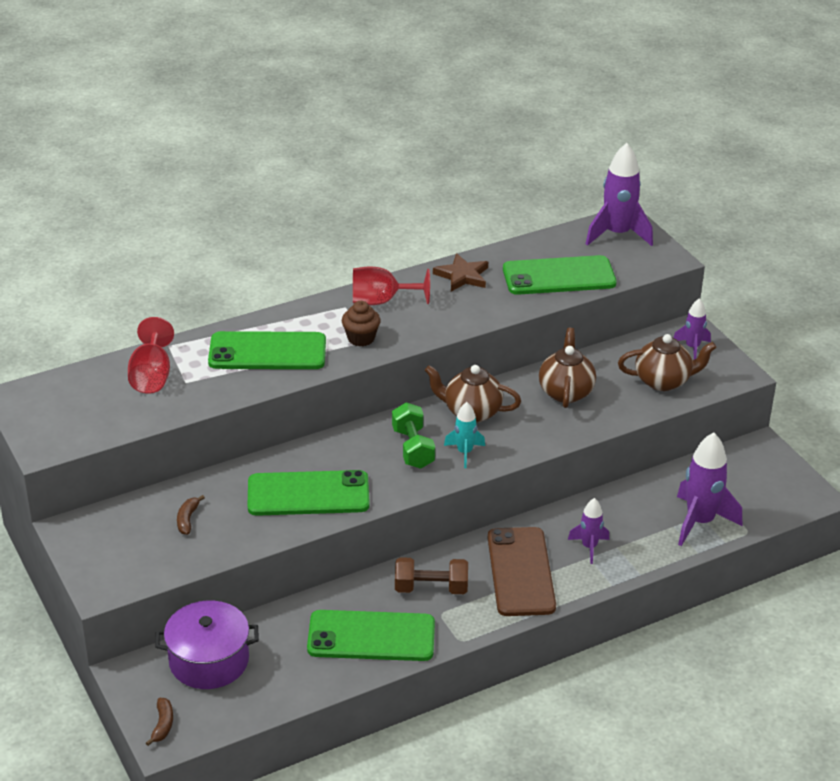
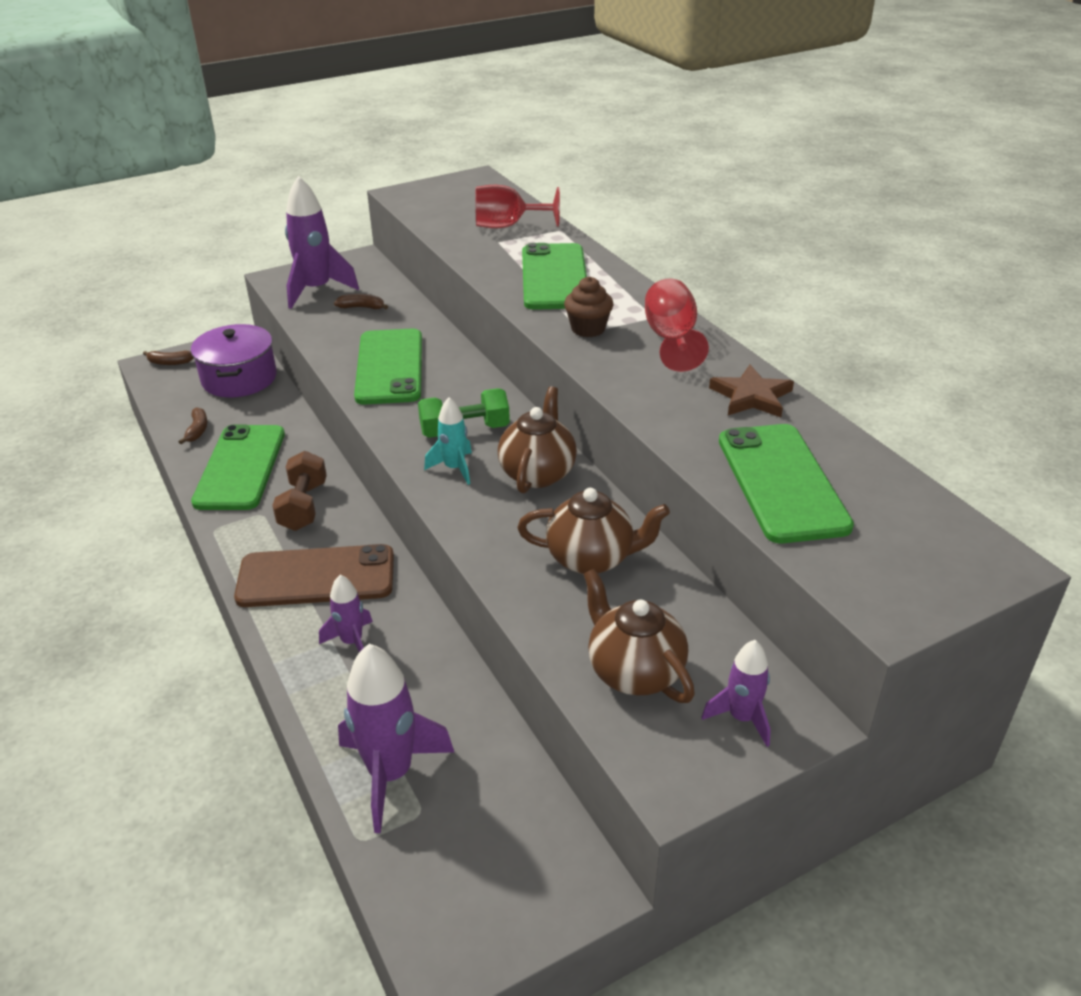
camera: 90 degrees right, 0 degrees up
purple rocket [586,143,653,246] -> purple rocket moved to [285,176,359,309]
brown teapot [618,334,717,391] -> brown teapot turned 150 degrees clockwise [583,569,695,703]
none -> brown banana [179,407,208,444]

